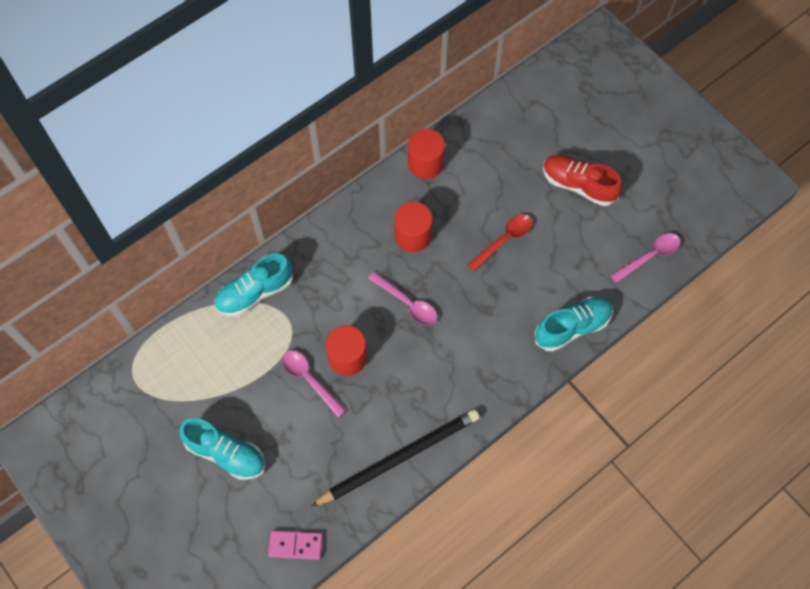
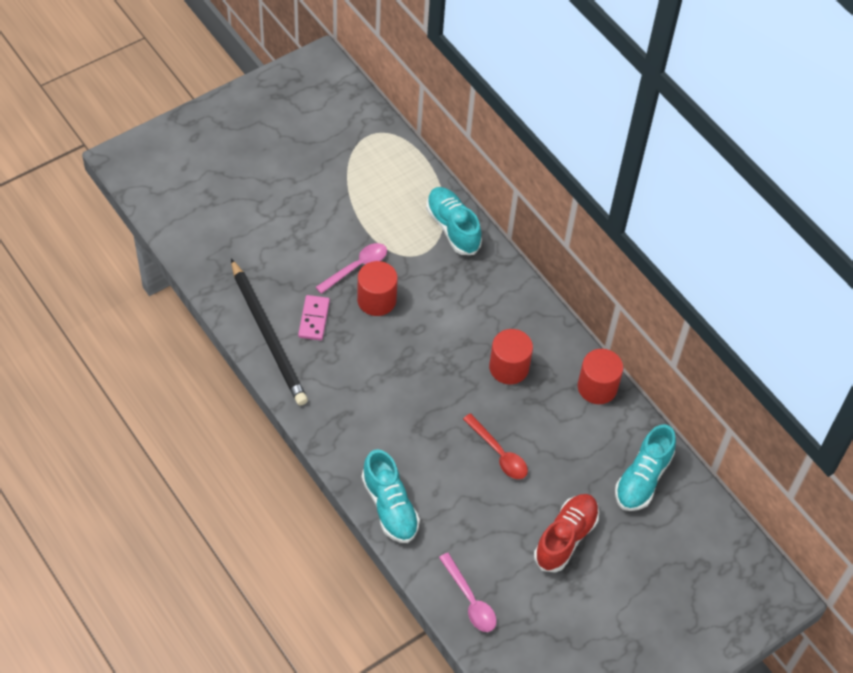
camera: 90 degrees right, 10 degrees down
turquoise shoe [179,418,265,480] -> turquoise shoe moved to [615,424,676,511]
pink domino [268,530,322,560] -> pink domino moved to [298,295,330,341]
pink spoon [368,272,437,325] -> none

